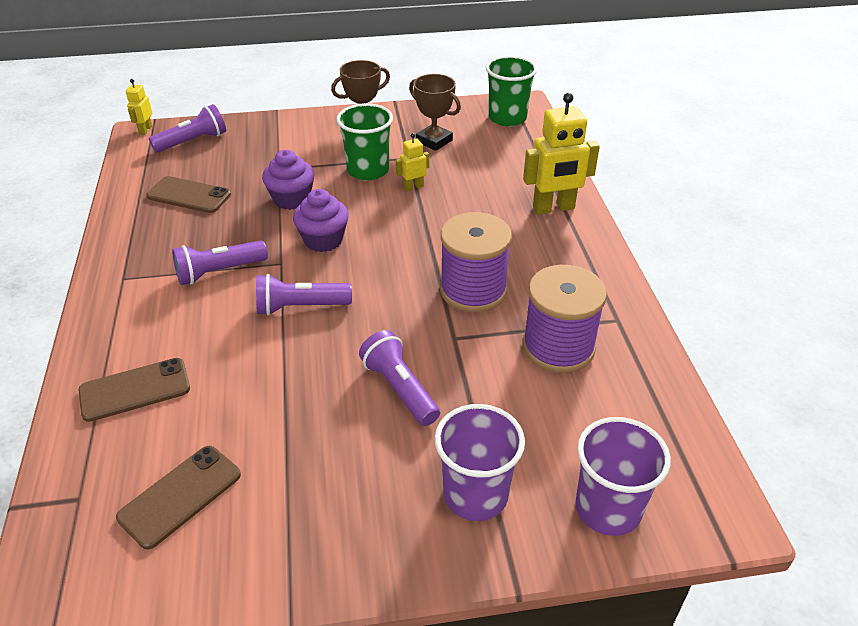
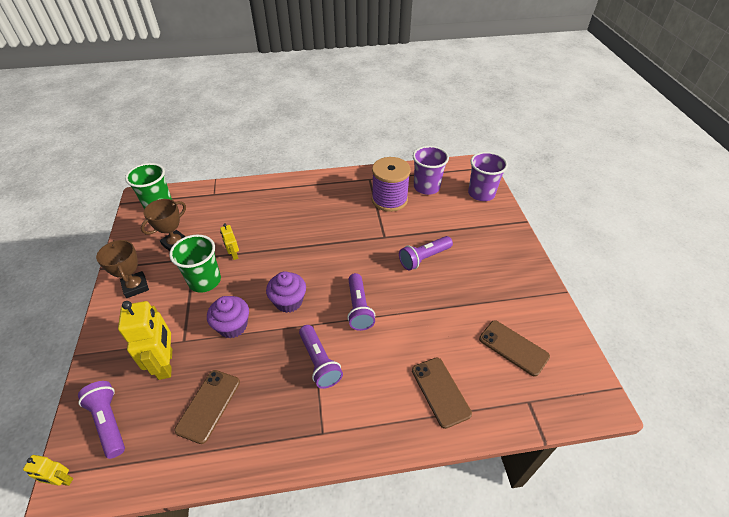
camera: 90 degrees left, 5 degrees up
purple cup [435,404,525,521] -> purple cup moved to [413,146,449,195]
purple spool [440,212,512,312] -> none
yellow robot [523,93,600,214] -> yellow robot moved to [118,301,172,380]

